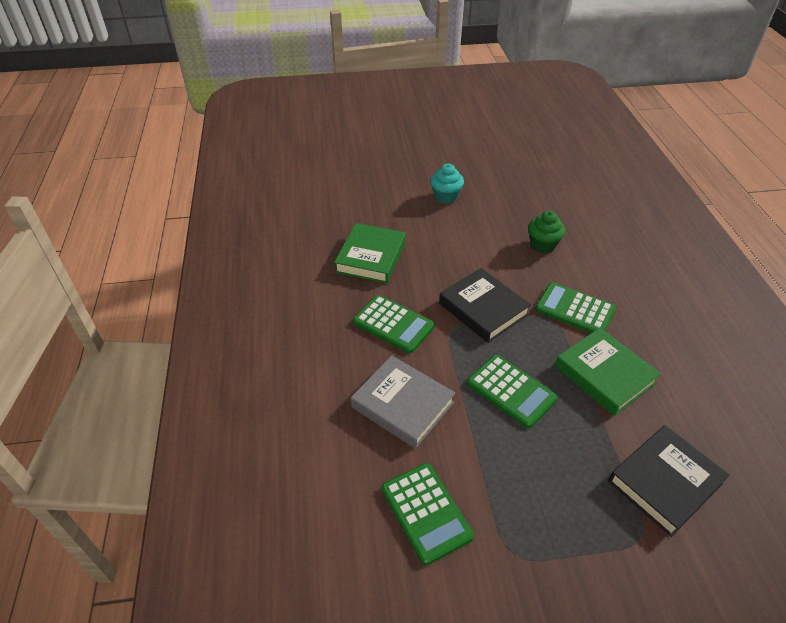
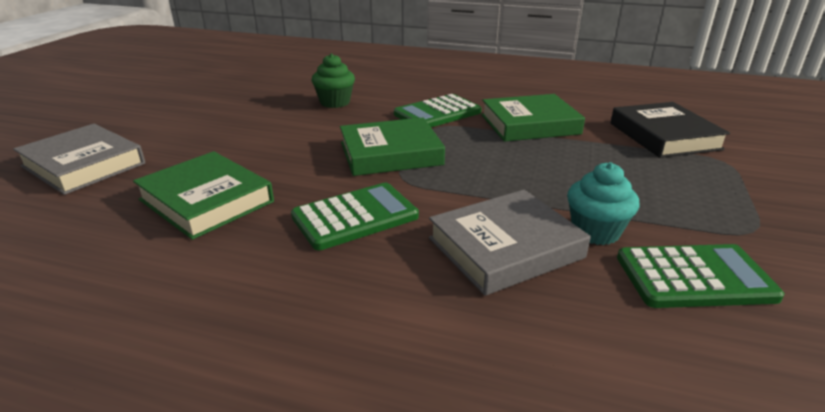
camera: 65 degrees left, 15 degrees down
turquoise cupcake [430,164,464,204] -> turquoise cupcake moved to [567,162,640,245]
black book [439,268,531,343] -> green book [340,118,445,176]
green calculator [467,355,558,428] -> none
none -> grey book [13,124,145,195]

